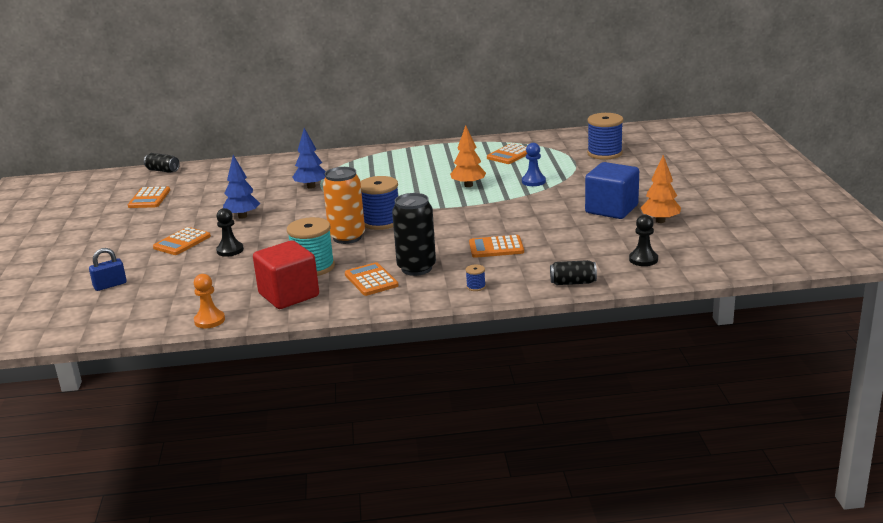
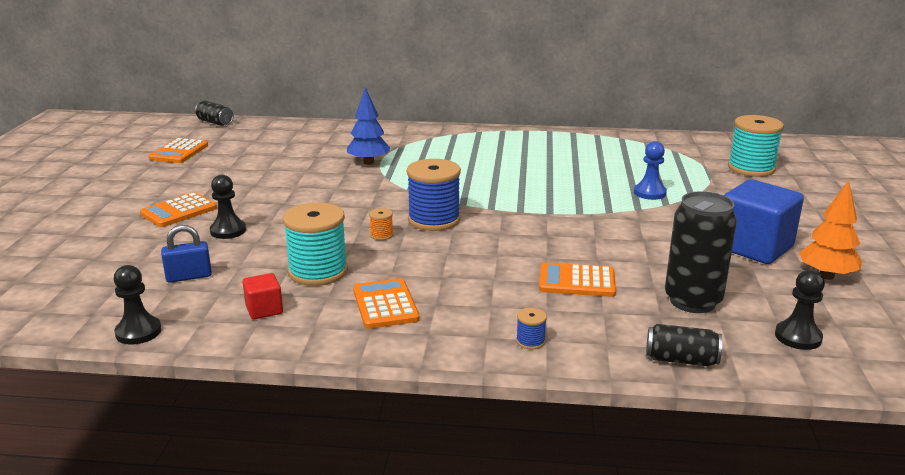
camera: 10 degrees right, 0 degrees up
blue padlock [89,248,127,291] -> blue padlock moved to [161,225,212,283]
orange pawn [194,274,225,328] -> black pawn [114,265,162,345]
blue tree [223,155,260,219] -> none
red cube [253,240,319,309] -> red cube [243,273,283,319], size x0.47
orange can [323,167,365,244] -> orange spool [369,208,393,240]
black can [392,193,436,276] -> black can moved to [665,191,737,313]
orange tree [450,125,486,187] -> none
orange calculator [487,143,527,164] -> none
blue spool [587,113,623,160] -> turquoise spool [728,115,784,177]

